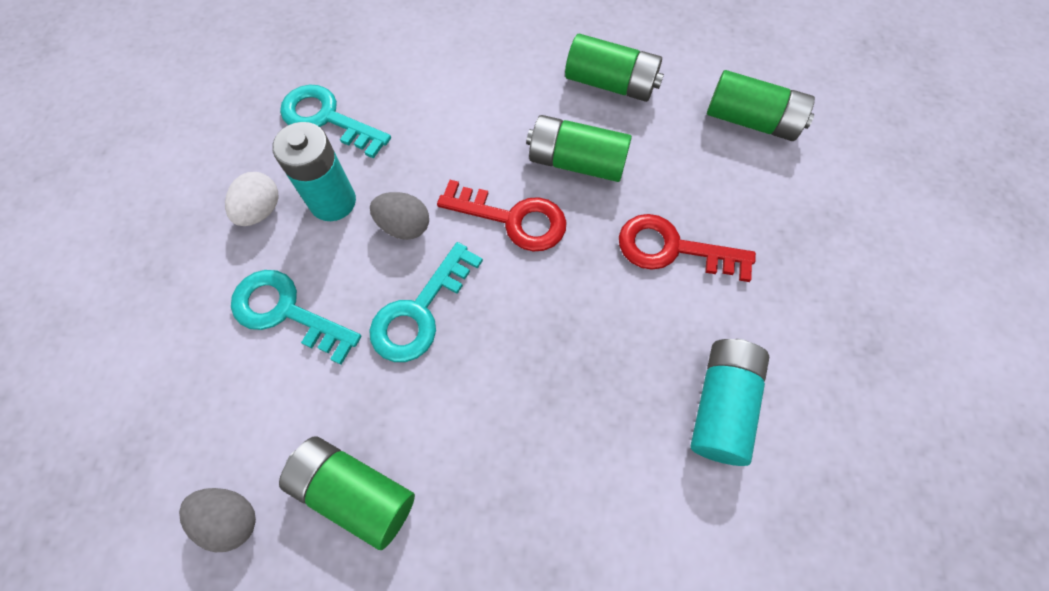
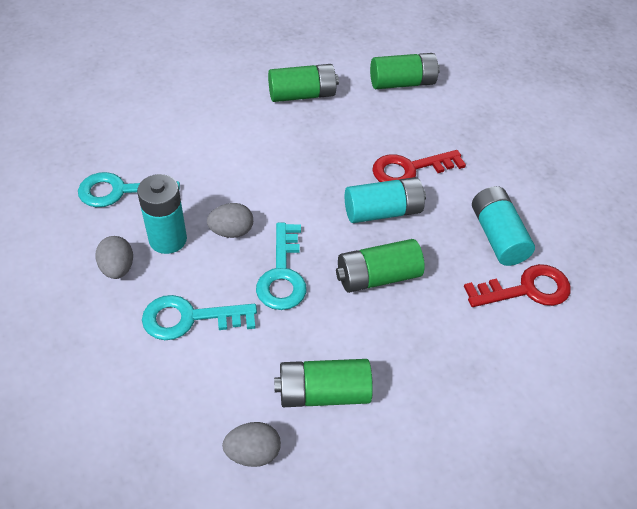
camera: 35 degrees left, 15 degrees down
white egg [225,172,278,226] -> grey egg [95,236,133,279]
red key [437,180,567,252] -> red key moved to [464,264,571,307]
green battery [526,115,632,182] -> green battery moved to [336,239,425,293]
none -> turquoise battery [345,177,426,223]

